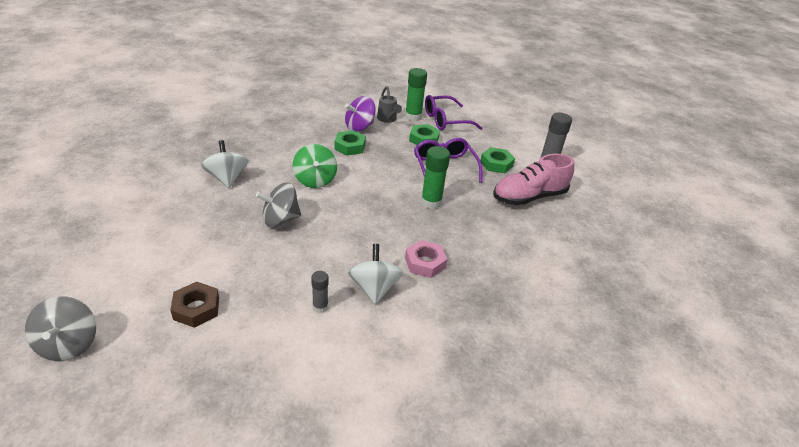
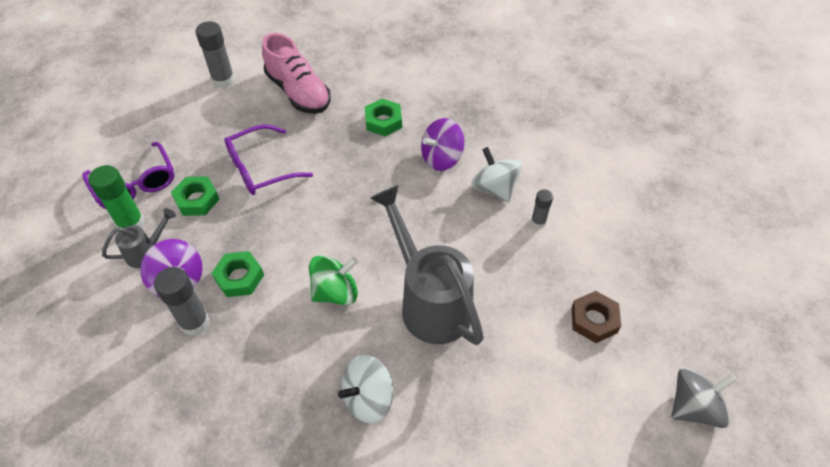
camera: 100 degrees left, 15 degrees up
grey spinning top [256,183,301,227] -> grey watering can [370,185,484,345]
white spinning top [348,244,403,305] -> white spinning top turned 75 degrees clockwise [472,147,522,202]
pink nut [405,240,447,278] -> purple spinning top [421,118,464,171]
green glue stick [421,146,450,209] -> none
green nut [480,147,515,173] -> green nut moved to [365,99,402,136]
none -> grey glue stick [154,267,210,336]

